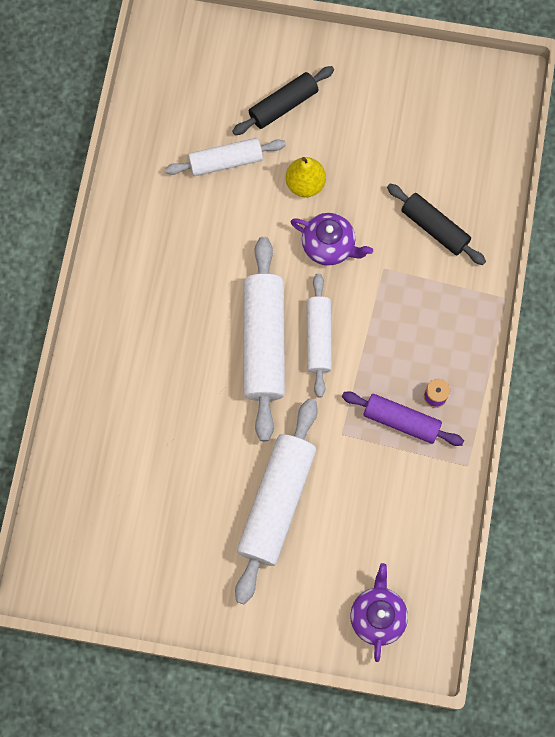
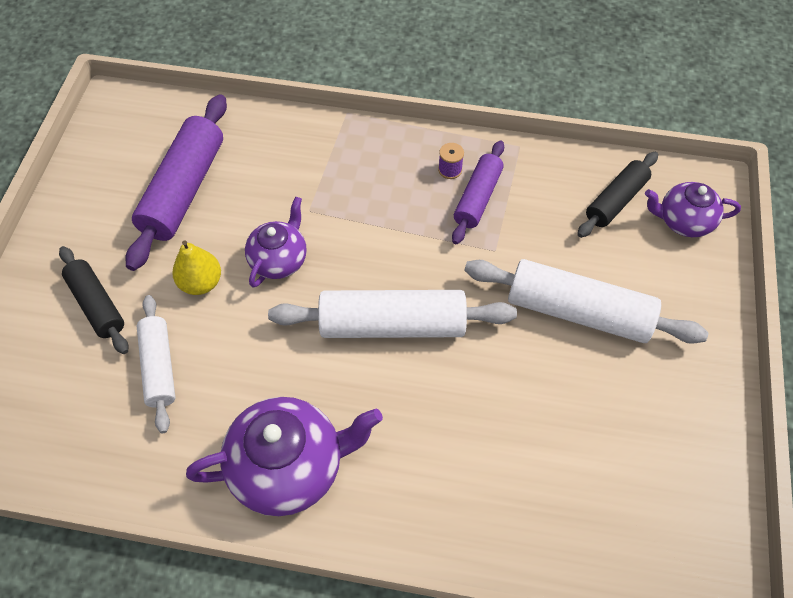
camera: 90 degrees left, 15 degrees down
white rolling pin [307,274,332,398] -> none
black rolling pin [387,184,486,265] -> black rolling pin moved to [577,152,658,238]
none -> purple rolling pin [125,94,227,271]
none -> purple teapot [186,397,383,516]

